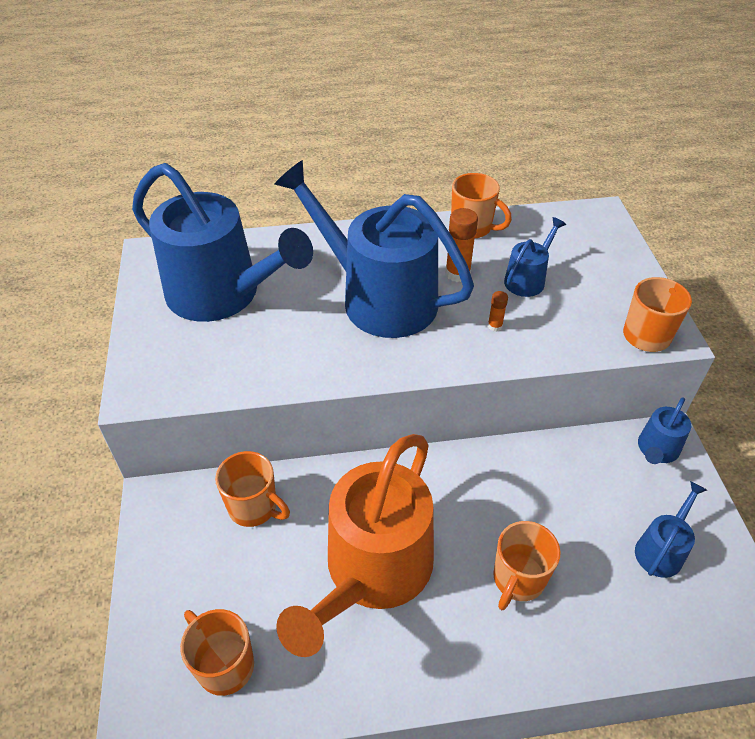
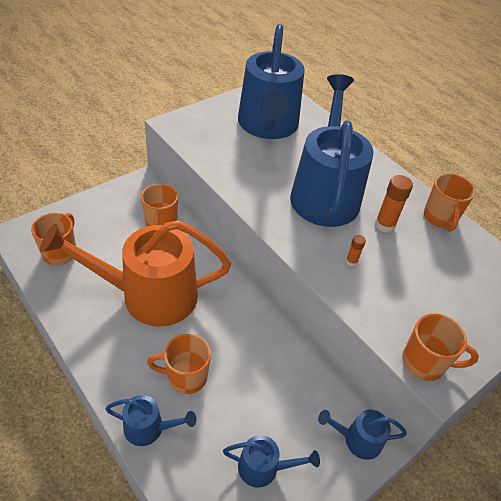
camera: 55 degrees right, 0 degrees up
blue watering can [504,217,566,297] -> blue watering can moved to [105,395,196,446]

